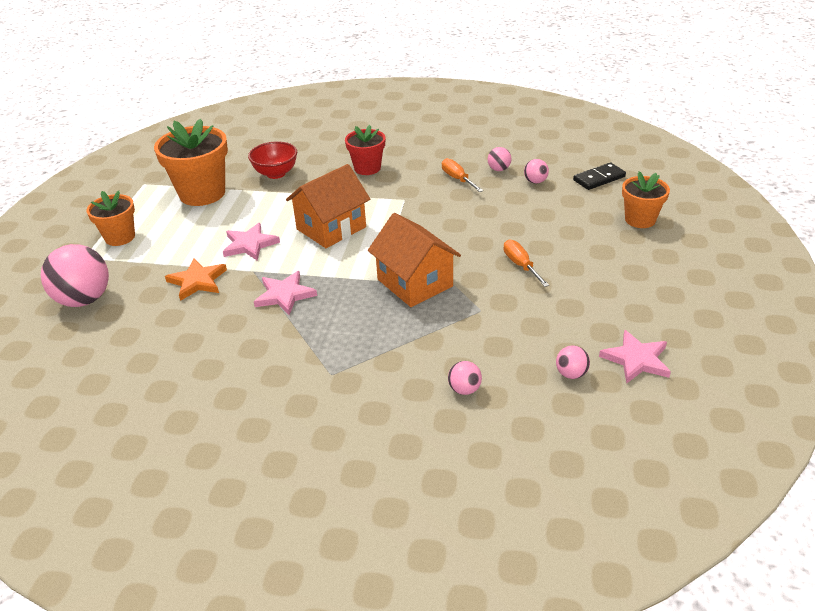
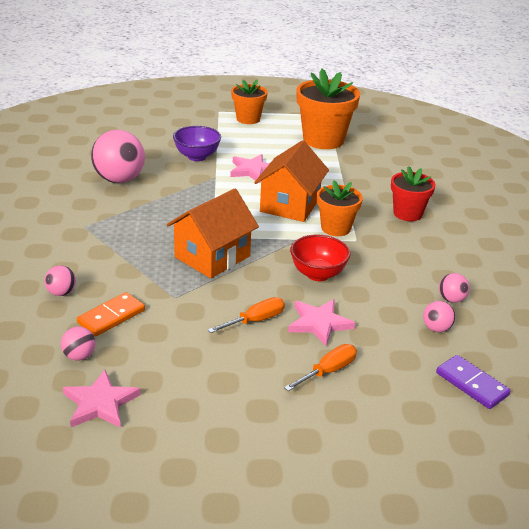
camera: 75 degrees right, 5 degrees down
pink ball [41,244,109,307] -> pink ball moved to [91,130,145,183]
orange star [165,258,227,301] -> purple bowl [173,126,221,161]
red bowl [248,141,297,179] -> red bowl moved to [290,234,351,281]
pink star [254,271,317,315] -> pink star moved to [288,299,355,346]
orange house [286,164,370,248] -> orange house turned 75 degrees clockwise [254,140,329,222]
orange screwdriver [442,158,483,192] -> orange screwdriver moved to [284,344,357,391]
black domino [573,163,626,190] -> purple domino [436,355,511,409]
orange flower pot [622,171,670,228] -> orange flower pot moved to [317,180,363,236]
none -> orange domino [77,292,145,336]

